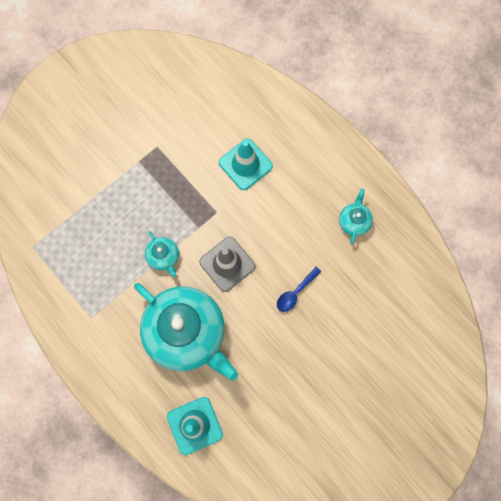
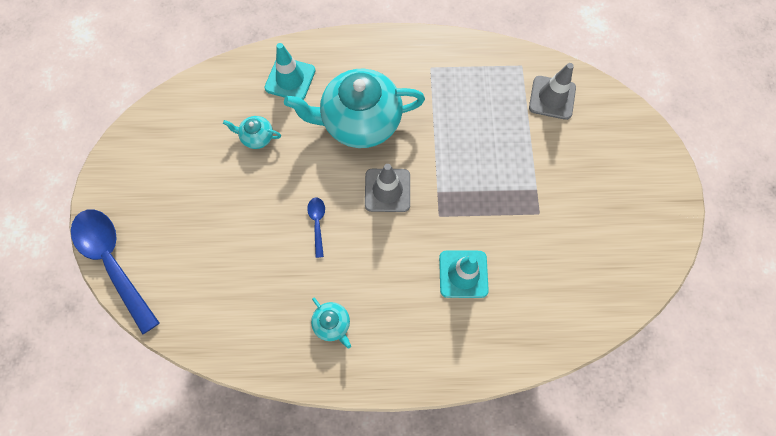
camera: 130 degrees right, 5 degrees down
turquoise teapot [145,231,179,277] -> turquoise teapot moved to [223,116,281,149]
none -> blue spoon [71,209,159,335]
none -> grey traffic cone [529,63,576,120]

